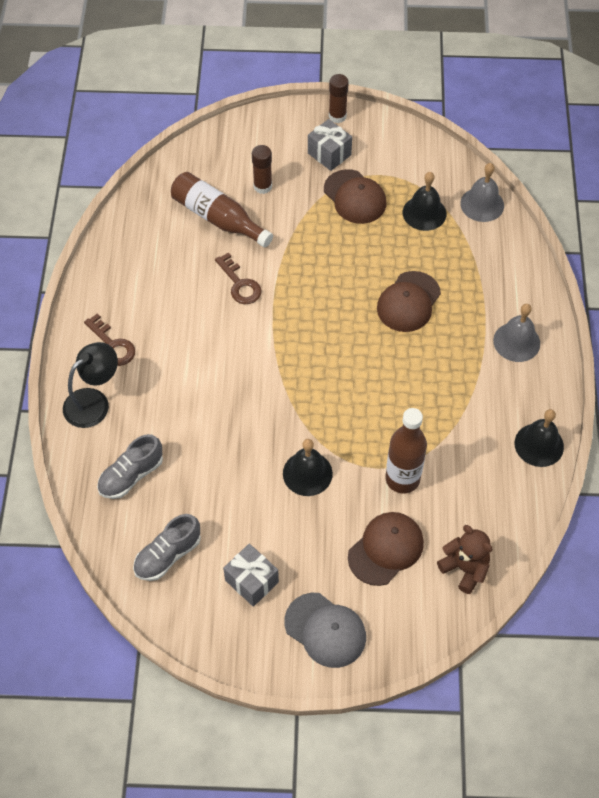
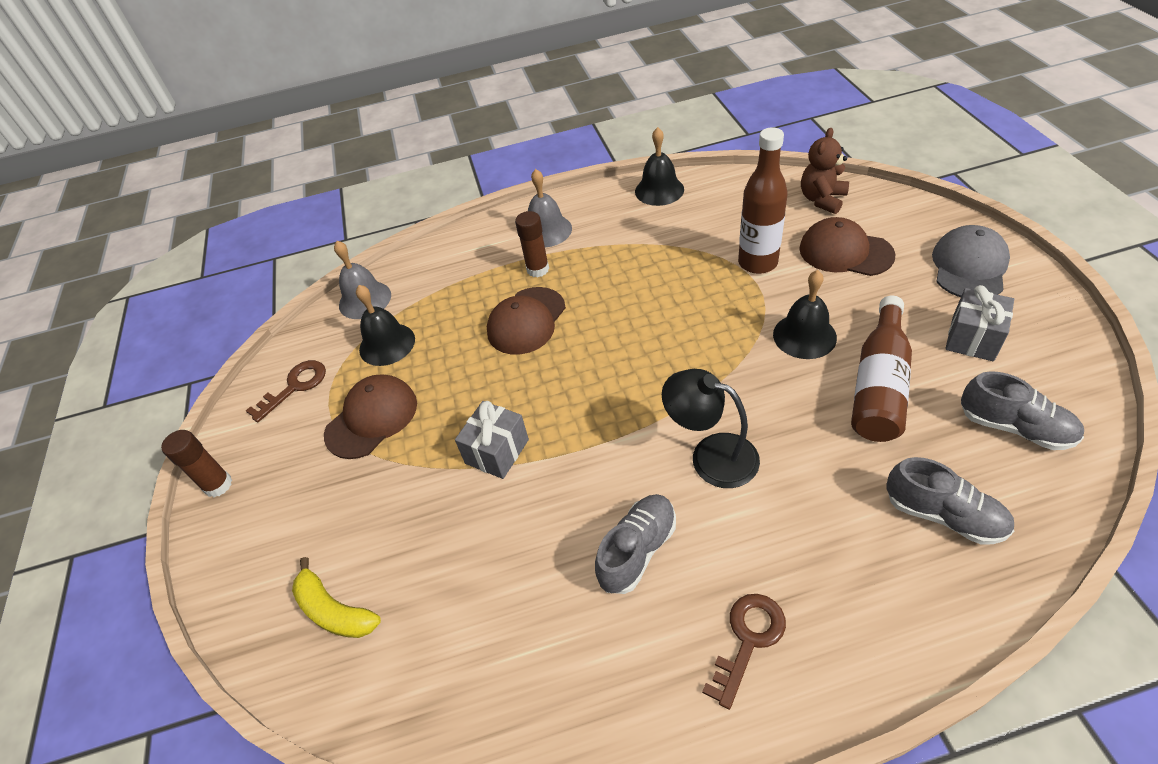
camera: 100 degrees left, 10 degrees down
black lamp [63,342,118,428] -> black lamp moved to [662,369,760,488]
brown bottle [171,172,273,248] -> brown bottle moved to [851,296,912,442]
brown key [215,252,262,304] -> brown key moved to [246,360,326,423]
brown glue stick [252,145,272,194] -> brown glue stick moved to [515,211,549,277]
grey gift [308,119,352,171] -> grey gift moved to [455,401,529,479]
brown cap [377,271,441,332] -> brown cap turned 105 degrees clockwise [487,287,566,355]
none -> yellow banana [292,557,381,638]
none -> grey shoe [595,494,676,594]

